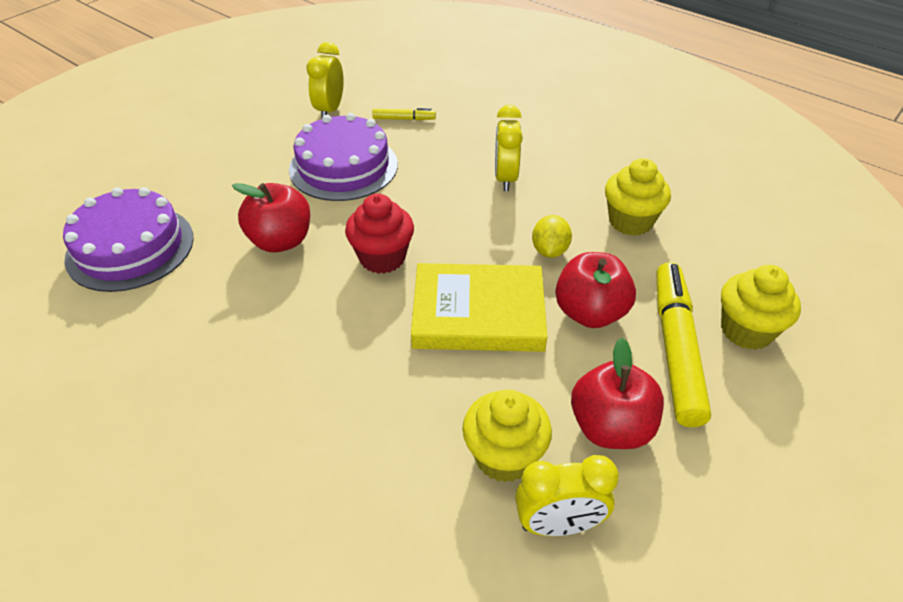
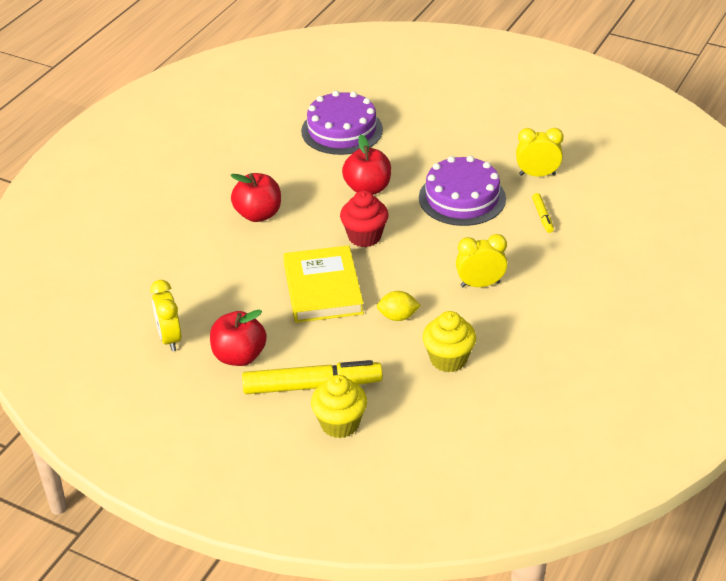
camera: 80 degrees right, 5 degrees down
yellow cupcake [462,390,552,482] -> none
red apple [555,252,636,328] -> red apple moved to [230,173,281,222]

